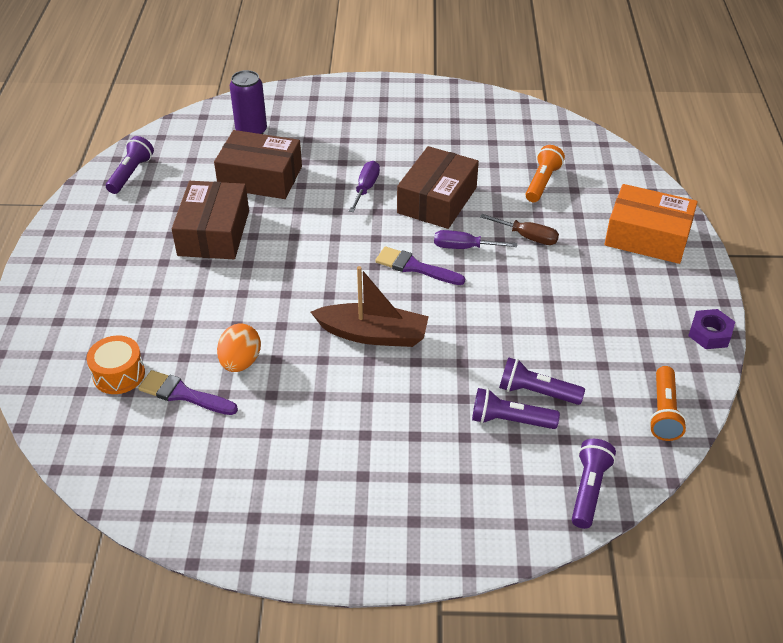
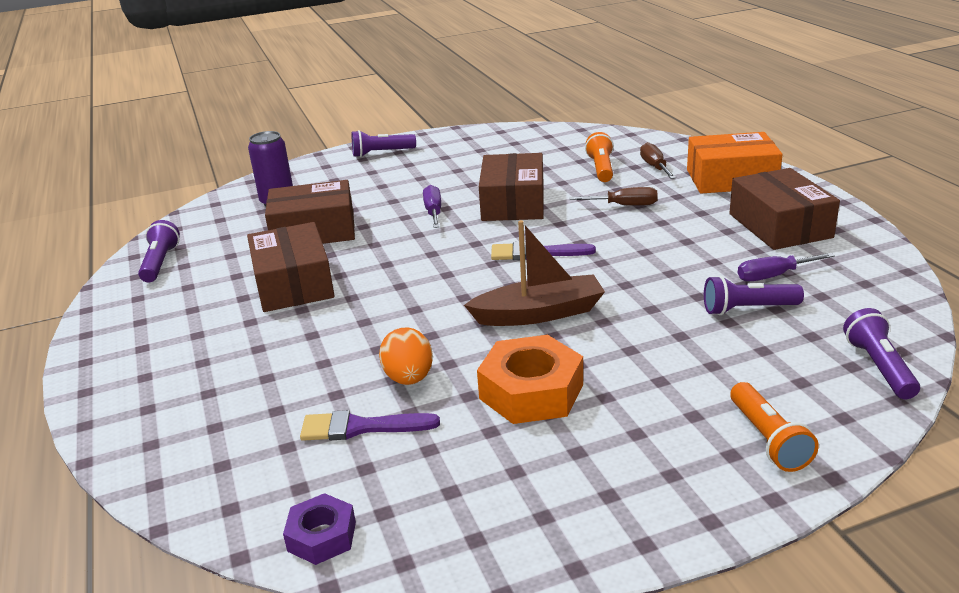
camera: 20 degrees left, 15 degrees down
orange drum [86,335,145,394] -> none
purple screwdriver [434,230,517,249] -> purple screwdriver moved to [738,253,835,281]
purple flashlight [472,388,560,429] -> purple flashlight moved to [352,130,416,157]
orange flashlight [649,366,687,441] -> orange flashlight moved to [730,382,819,472]
purple nut [688,309,735,349] -> purple nut moved to [283,493,356,565]
none -> orange nut [477,335,583,424]
none -> brown screwdriver [640,142,676,179]
none -> brown box [729,168,840,250]

